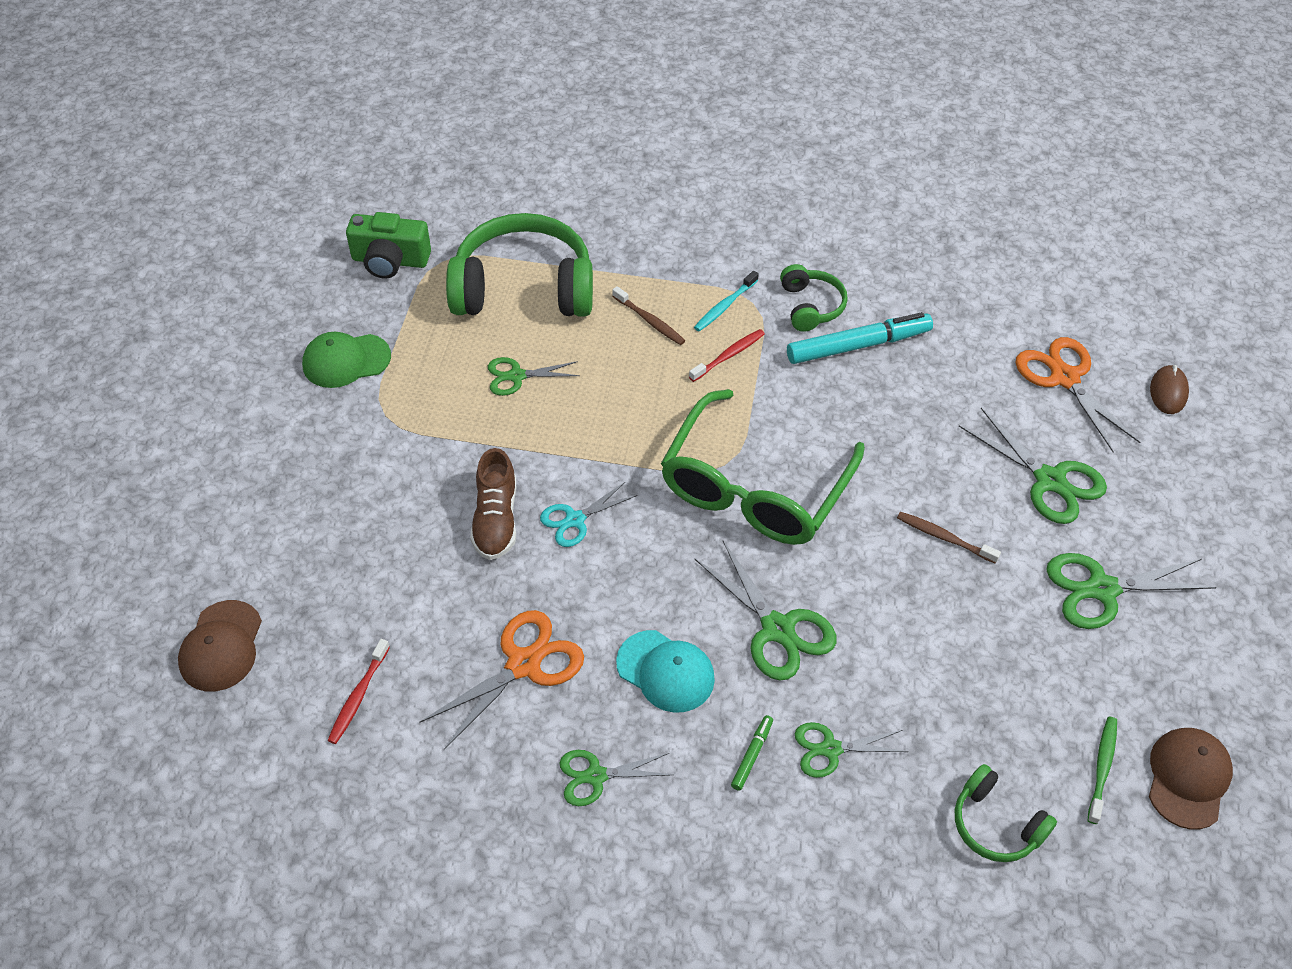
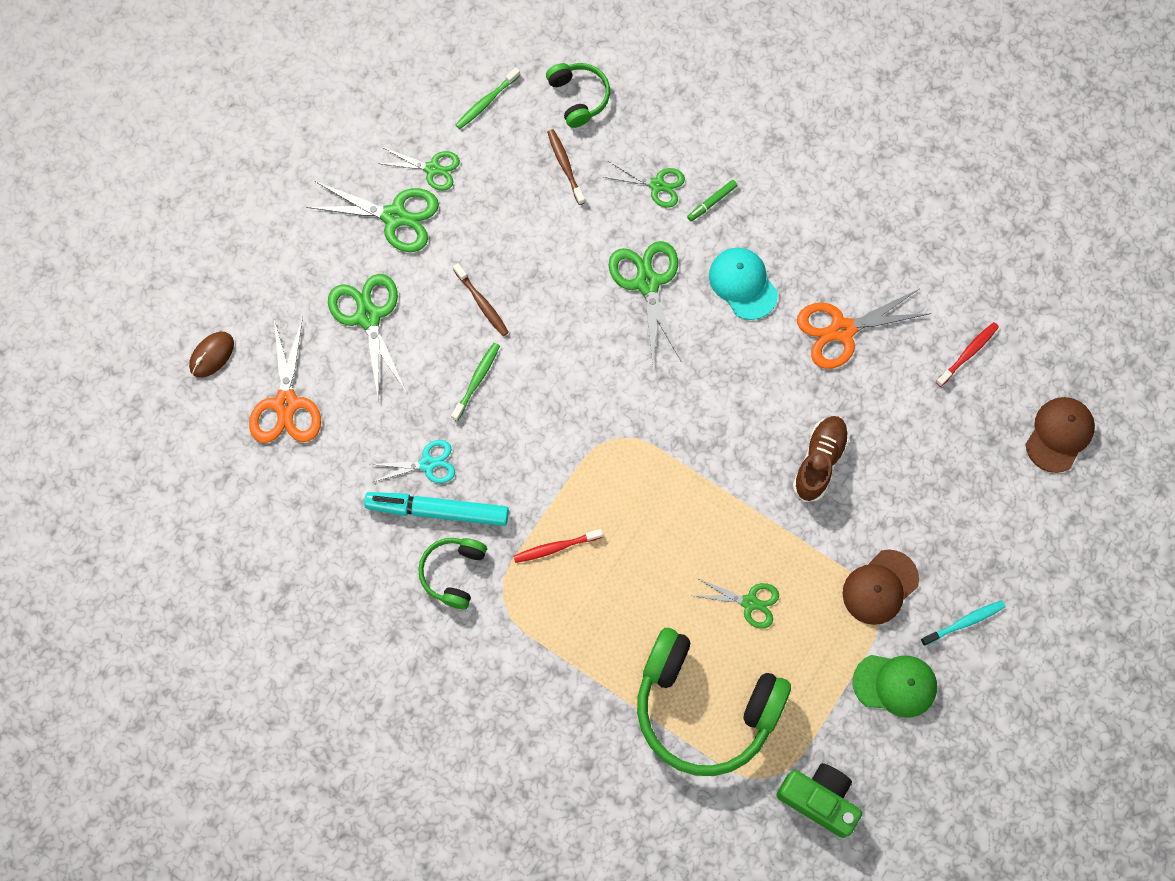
camera: 155 degrees left, 20 degrees up
turquoise scissors [540,481,637,547] -> turquoise scissors moved to [370,440,455,483]
green scissors [559,750,673,806] -> green scissors moved to [378,148,460,191]
brown toothbrush [612,286,685,345] -> brown toothbrush moved to [547,129,585,205]
green glasses [661,389,865,545] -> none
turquoise toothbrush [694,271,759,331] -> turquoise toothbrush moved to [921,600,1005,646]
brown cap [1149,728,1233,830] -> brown cap moved to [842,549,919,625]
none -> green toothbrush [451,343,500,421]

